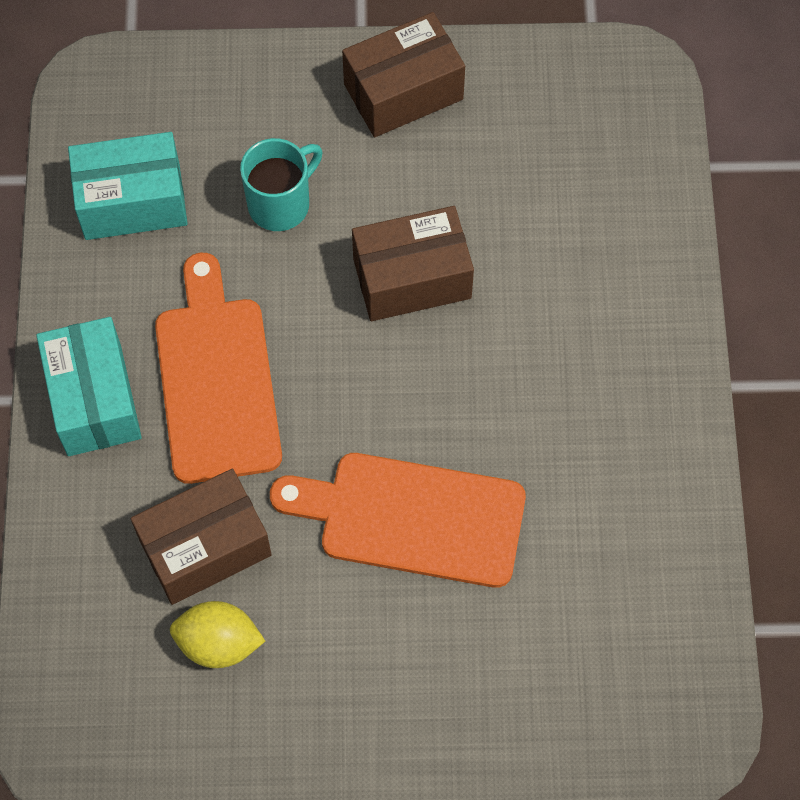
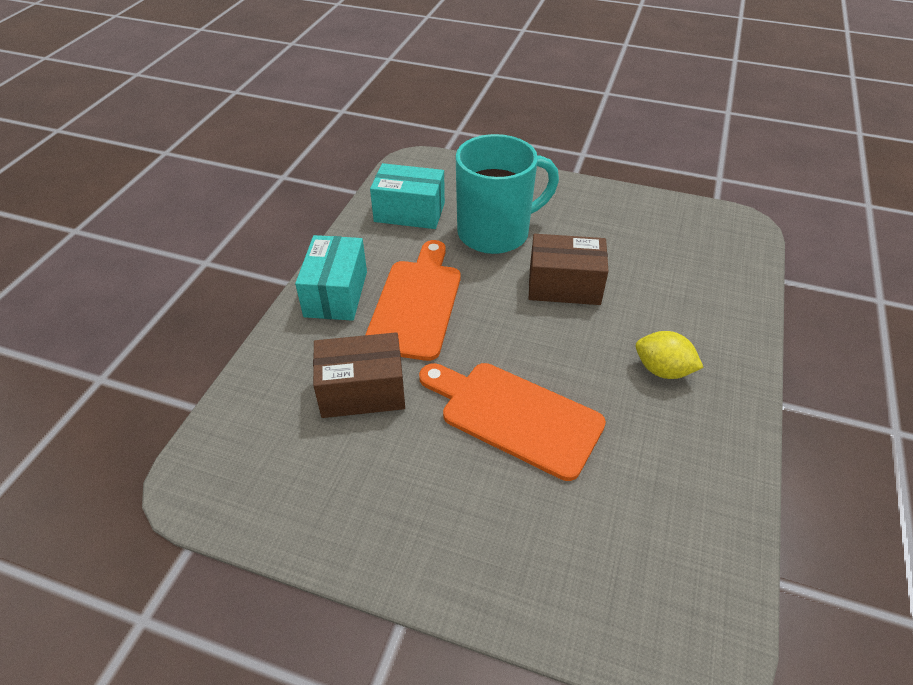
camera: 20 degrees right, 20 degrees down
yellow lemon [170,601,265,668] -> yellow lemon moved to [636,331,704,379]
turquoise mug [240,138,322,231] -> turquoise mug [456,134,559,254], size x1.81
brown box [342,12,465,137] -> none

